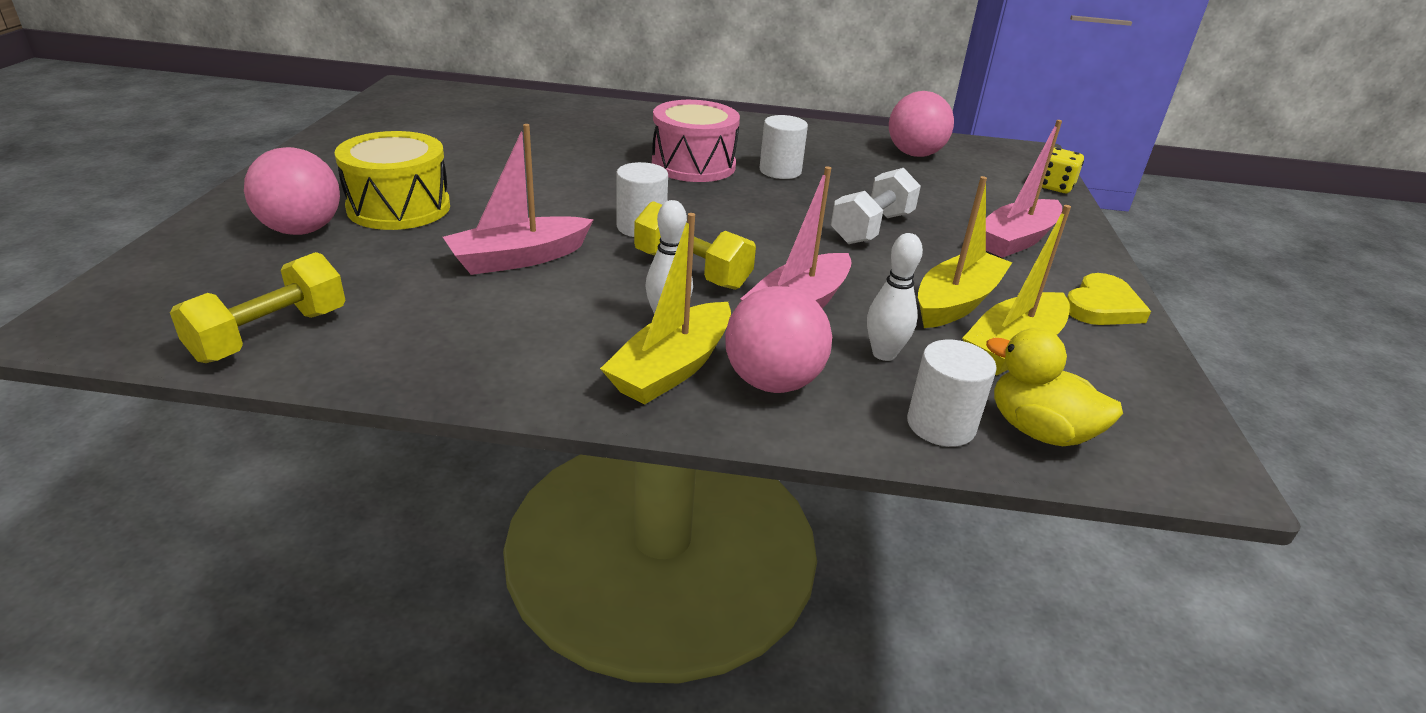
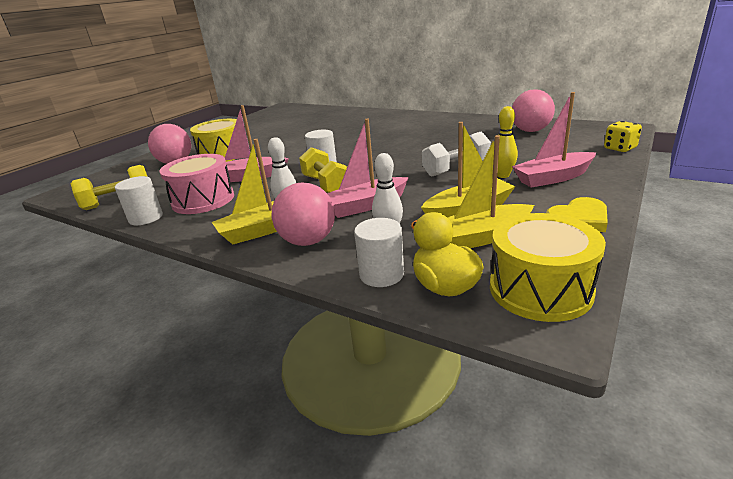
camera: 30 degrees right, 5 degrees down
pink drum [652,100,740,182] -> pink drum moved to [159,154,234,214]
white cylinder [759,115,808,179] -> white cylinder moved to [115,176,163,225]
none -> yellow drum [490,213,606,322]
none -> yellow bowling pin [493,106,518,178]

